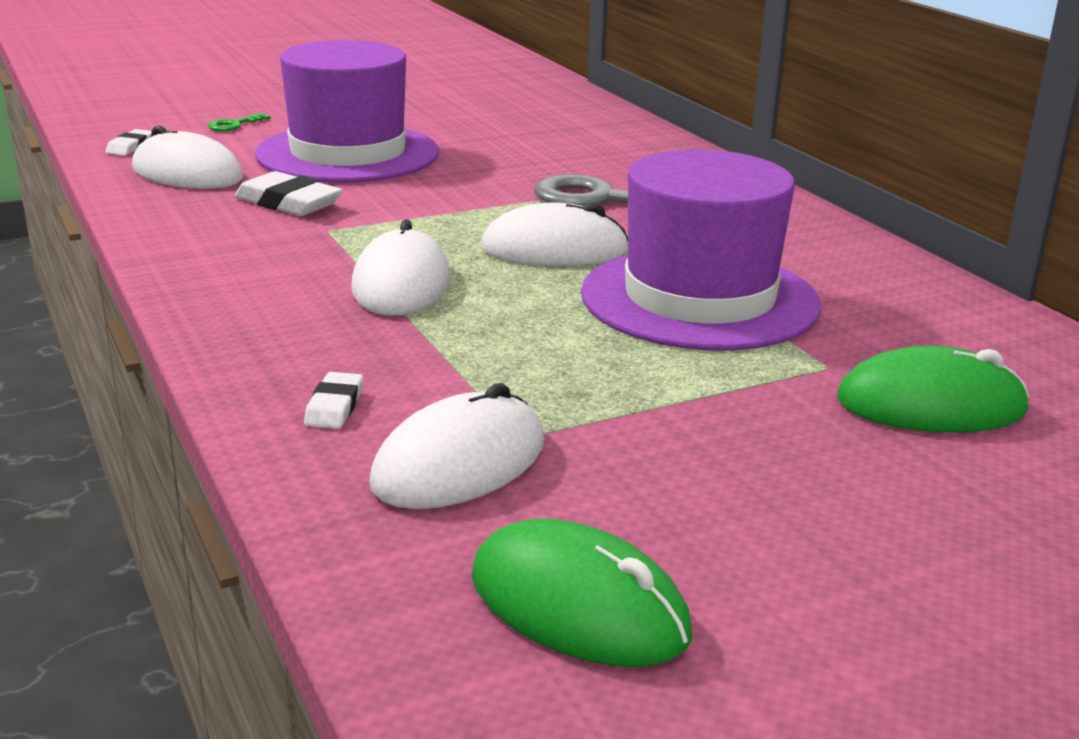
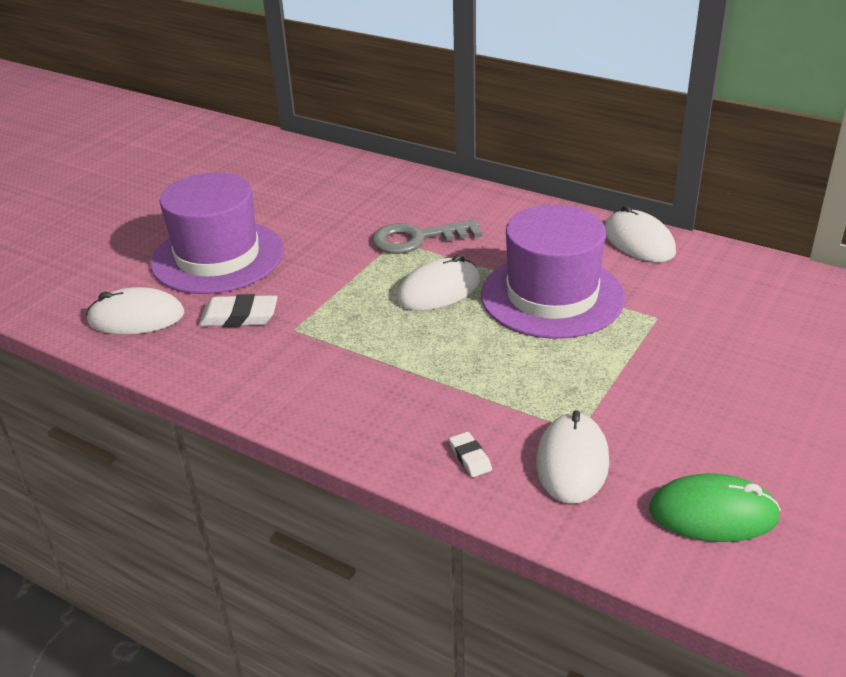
camera: 30 degrees left, 10 degrees up
white eraser [106,129,152,156] -> none
green key [208,113,271,131] -> none
white mouse [351,219,450,316] -> white mouse moved to [605,205,676,262]
green mouse [837,346,1029,433] -> none

